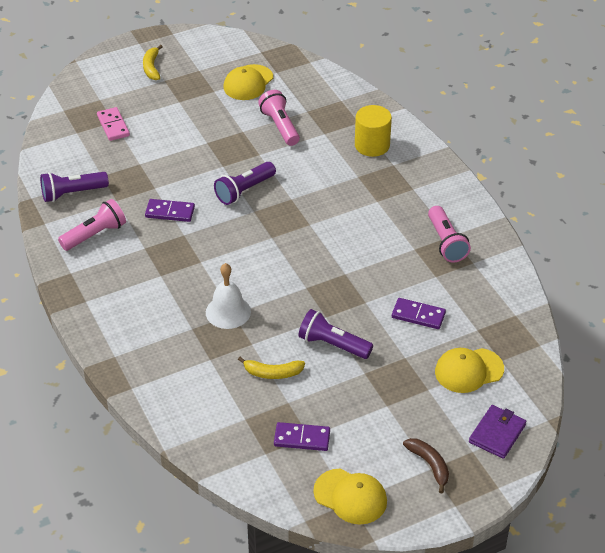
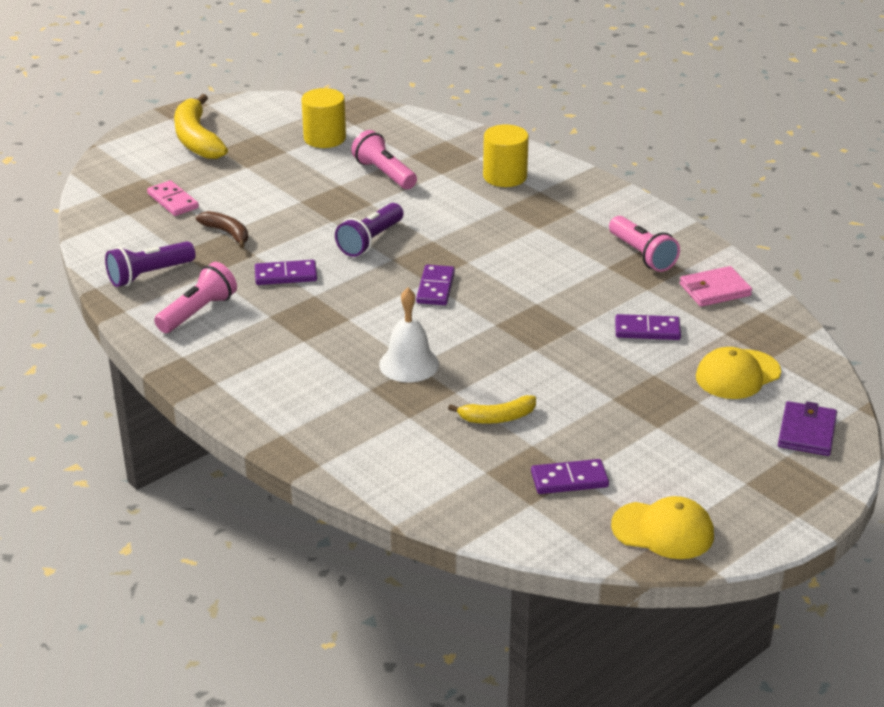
camera: 15 degrees left, 10 degrees down
yellow banana [143,45,162,80] -> yellow banana [174,94,228,159], size x1.80
yellow cap [223,64,273,100] -> yellow cylinder [301,88,346,148]
purple flashlight [298,309,373,359] -> none
brown banana [403,438,449,493] -> brown banana moved to [196,211,248,248]
none -> purple domino [416,265,455,305]
none -> pink wallet [680,266,752,307]

